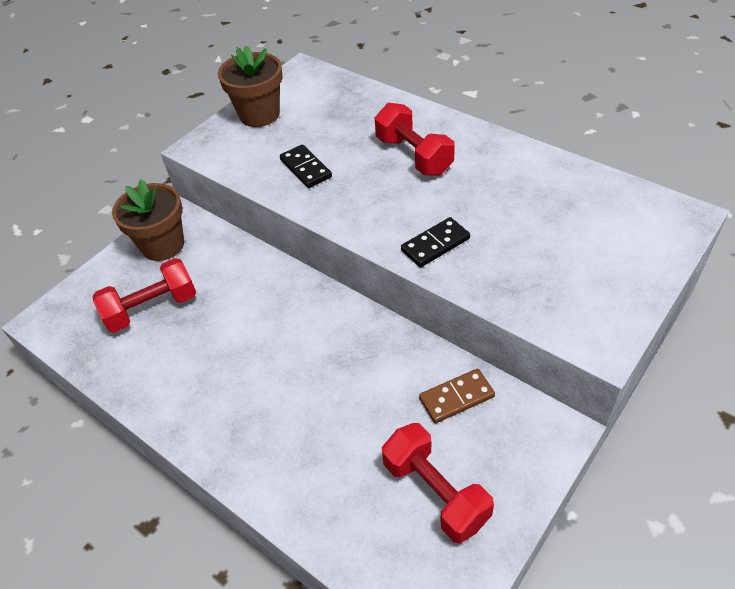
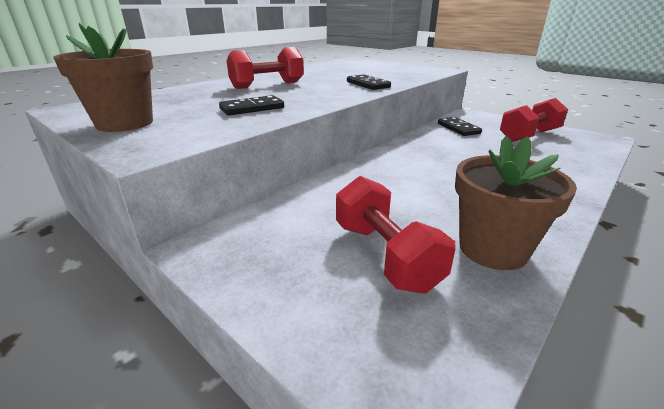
camera: 90 degrees left, 20 degrees down
brown flower pot [112,179,184,261] -> brown flower pot moved to [455,136,577,270]
brown domino [419,369,495,423] -> black domino [438,117,482,136]

